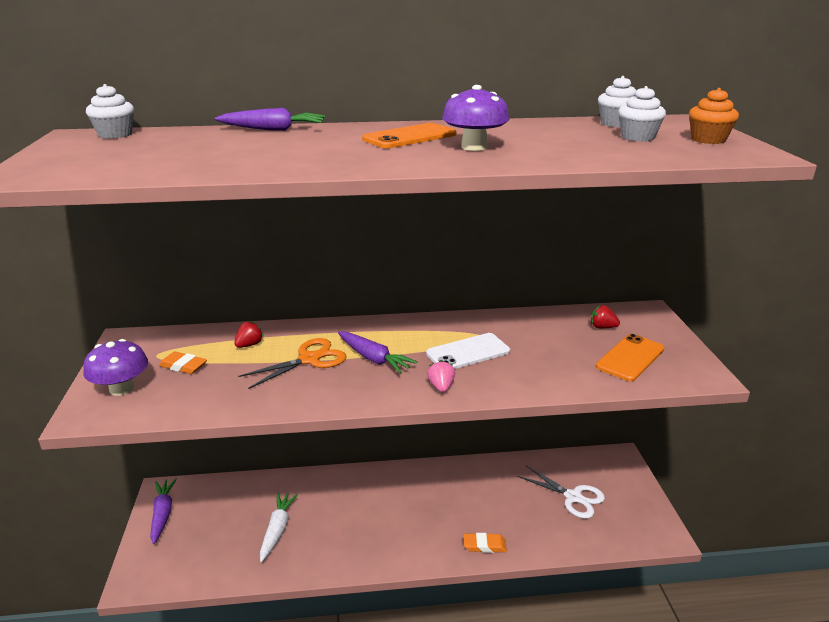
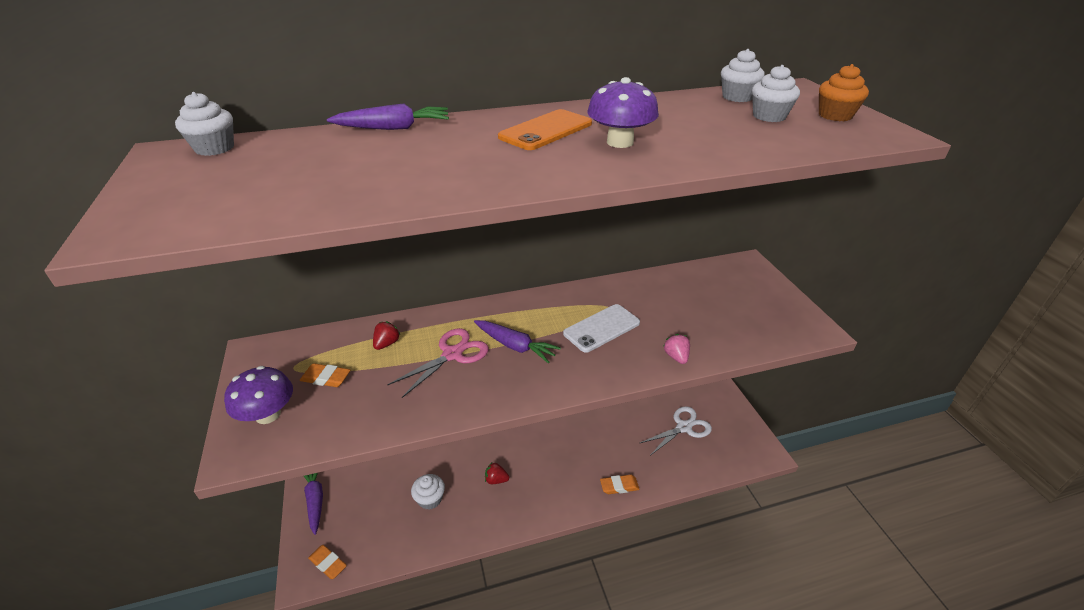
camera: 10 degrees left, 10 degrees up
orange scissors [238,338,346,389] -> pink scissors [387,328,489,398]
white carrot [260,493,298,562] -> white cupcake [411,474,445,510]
pink strawberry [427,360,455,392] -> pink strawberry moved to [664,334,690,364]
white scissors [517,465,605,519] -> white scissors turned 60 degrees counterclockwise [640,406,712,456]
red strawberry [591,305,620,328] -> red strawberry moved to [485,462,509,484]
orange phone [596,334,664,381] -> none
none -> orange eraser [308,545,347,579]

